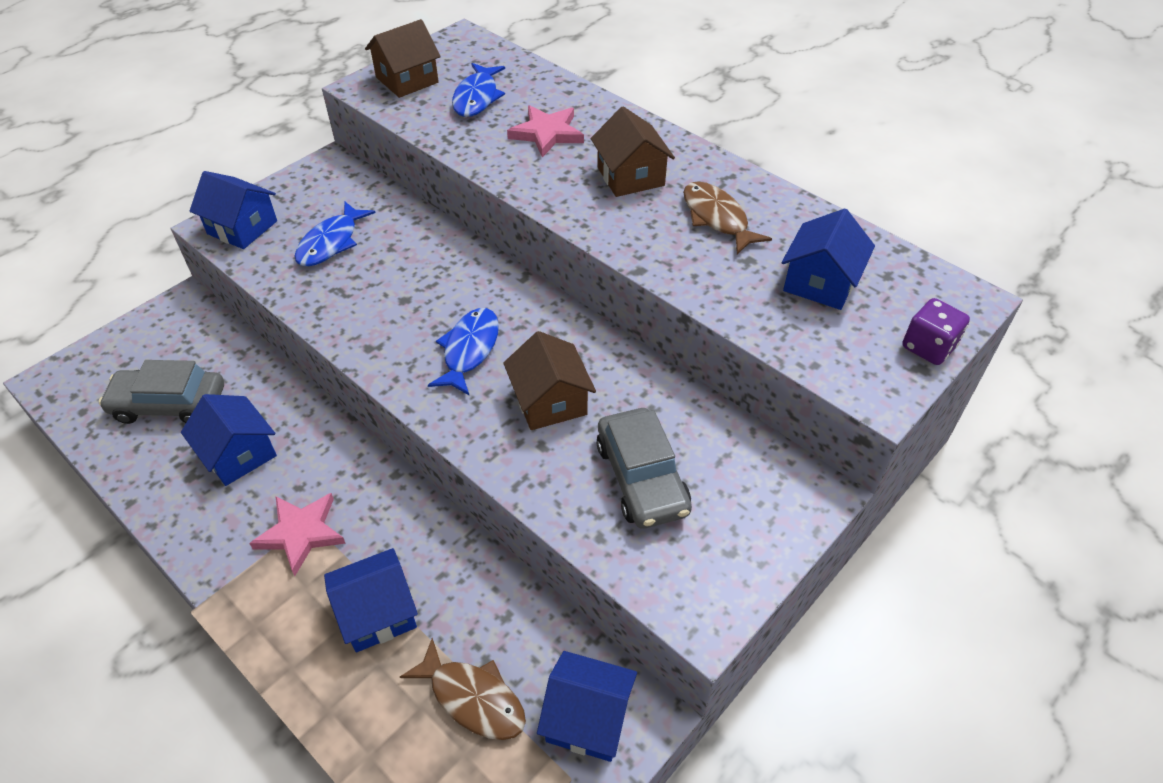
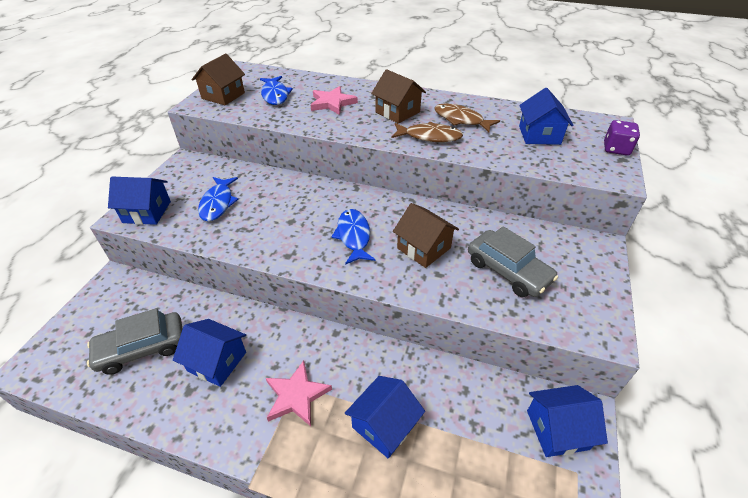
camera: 25 degrees left, 5 degrees down
brown fish [400,638,526,740] -> brown fish moved to [392,122,463,142]

